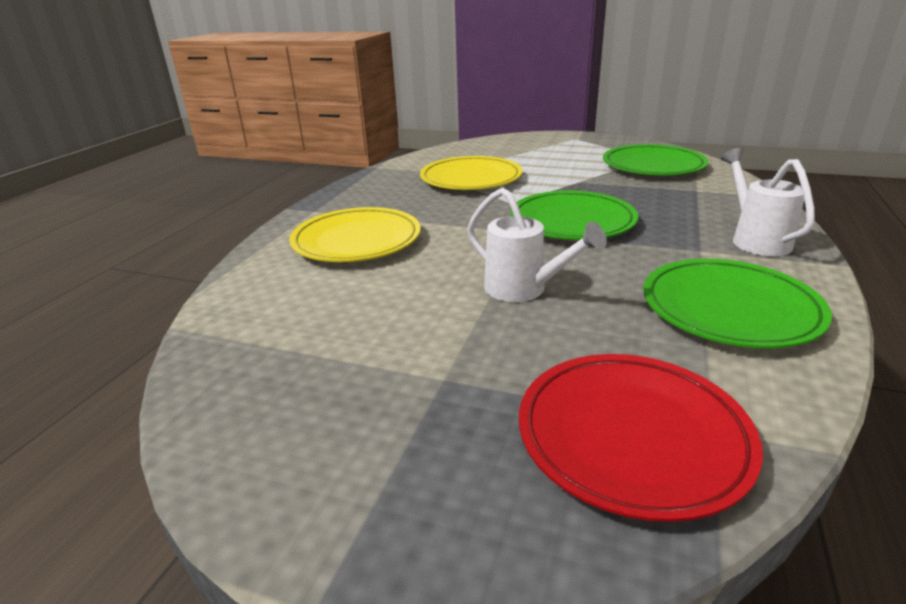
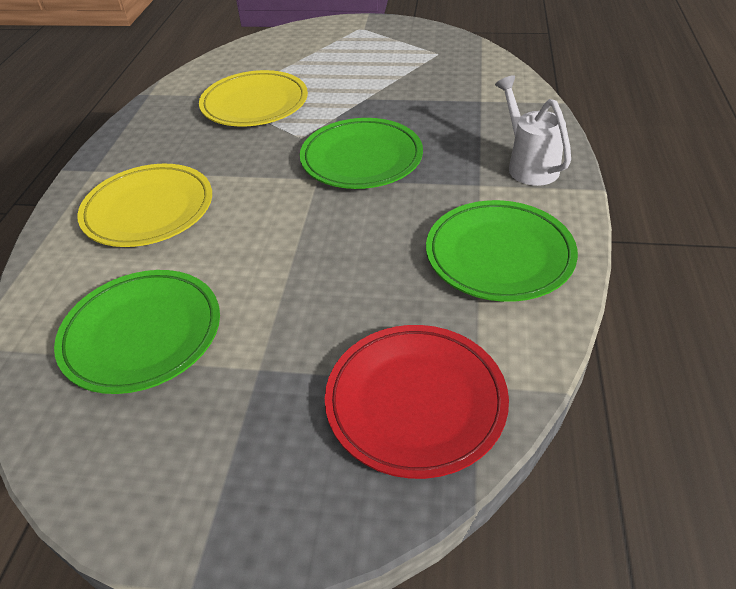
camera: 10 degrees left, 15 degrees up
white watering can [467,187,607,302] -> none
green plate [603,144,708,175] -> green plate moved to [54,270,220,394]

